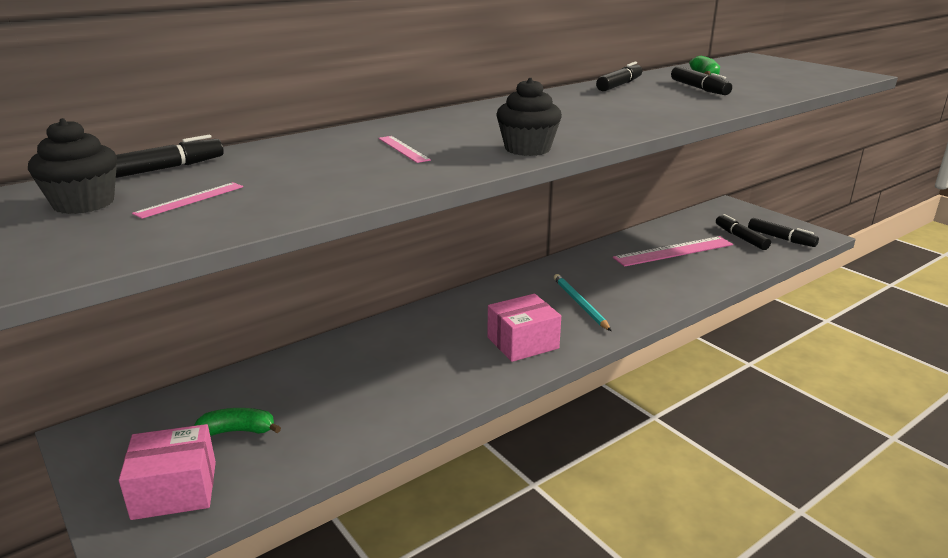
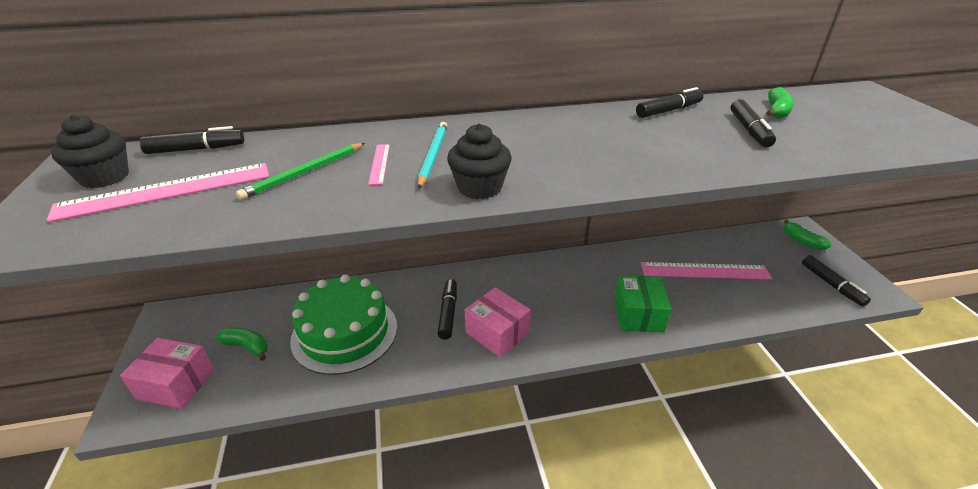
camera: 25 degrees right, 10 degrees up
pink ruler [132,182,243,219] -> pink ruler [46,163,269,222], size x2.13
pink box [487,294,561,362] -> pink box turned 45 degrees clockwise [465,287,531,357]
turquoise pencil [554,274,611,331] -> turquoise pencil moved to [418,122,447,189]
black marker [716,214,771,250] -> black marker moved to [438,279,457,340]
none -> green pencil [236,143,365,200]
none -> green cake [290,275,397,375]
none -> green box [614,276,672,333]
none -> green banana [784,220,831,250]

